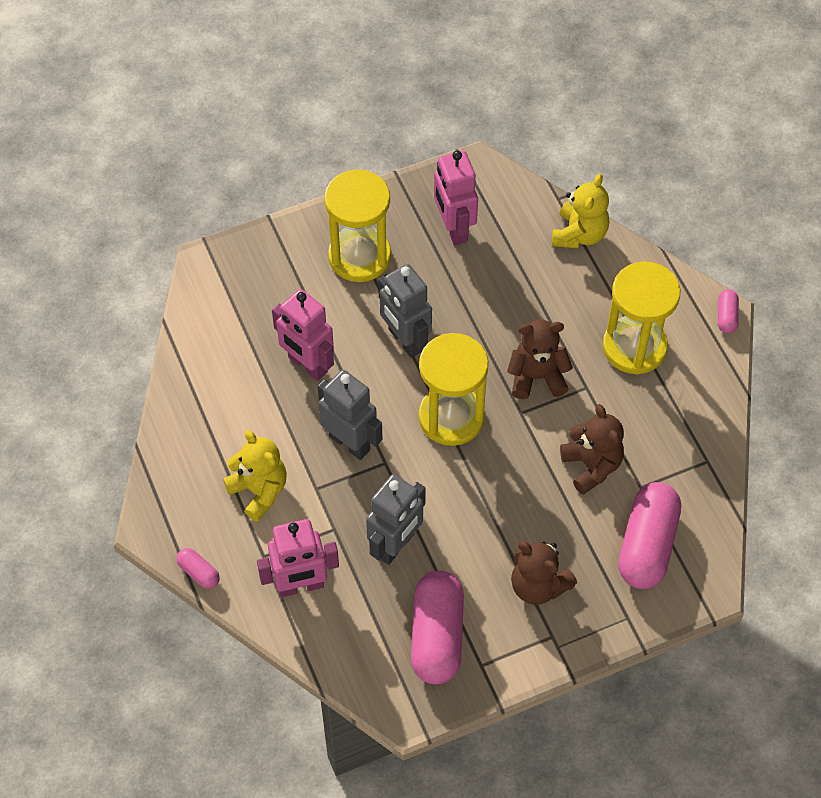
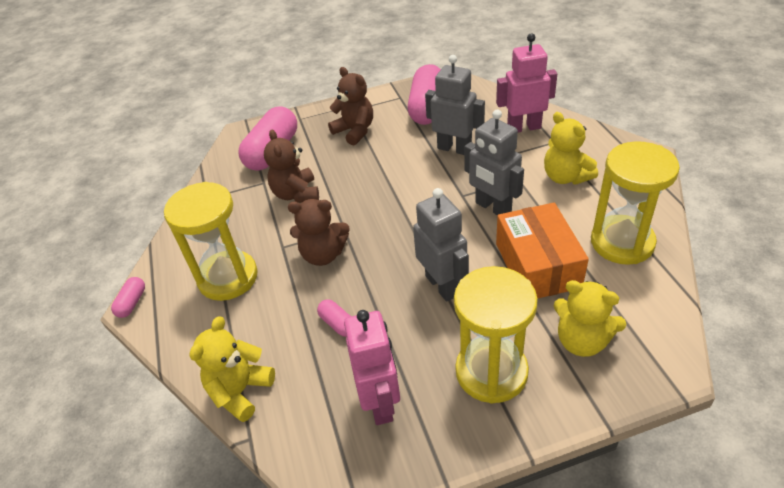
camera: 170 degrees left, 15 degrees down
pink capsule [176,548,220,589] -> pink capsule moved to [317,299,351,337]
pink robot [272,289,334,381] -> orange box [496,203,589,298]
grey robot [366,474,426,565] -> grey robot turned 75 degrees clockwise [425,55,485,155]
yellow hourglass [419,333,488,446] -> yellow hourglass moved to [591,141,680,265]
none -> yellow teddy bear [554,280,626,357]

